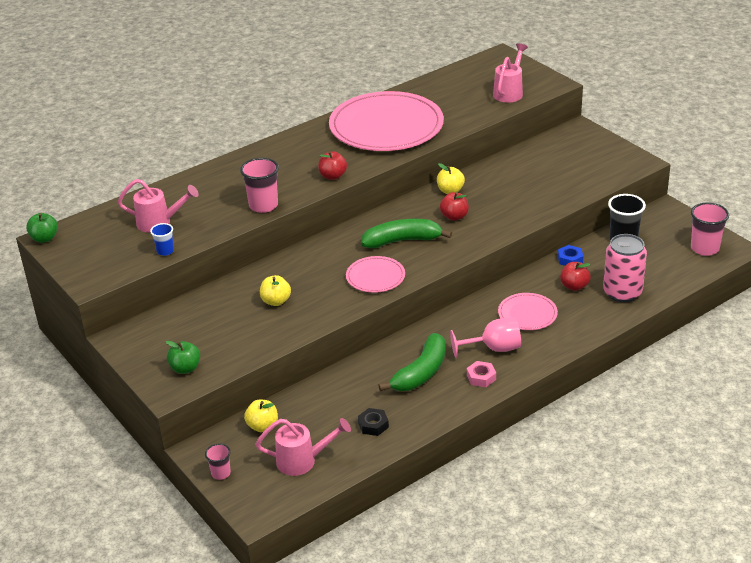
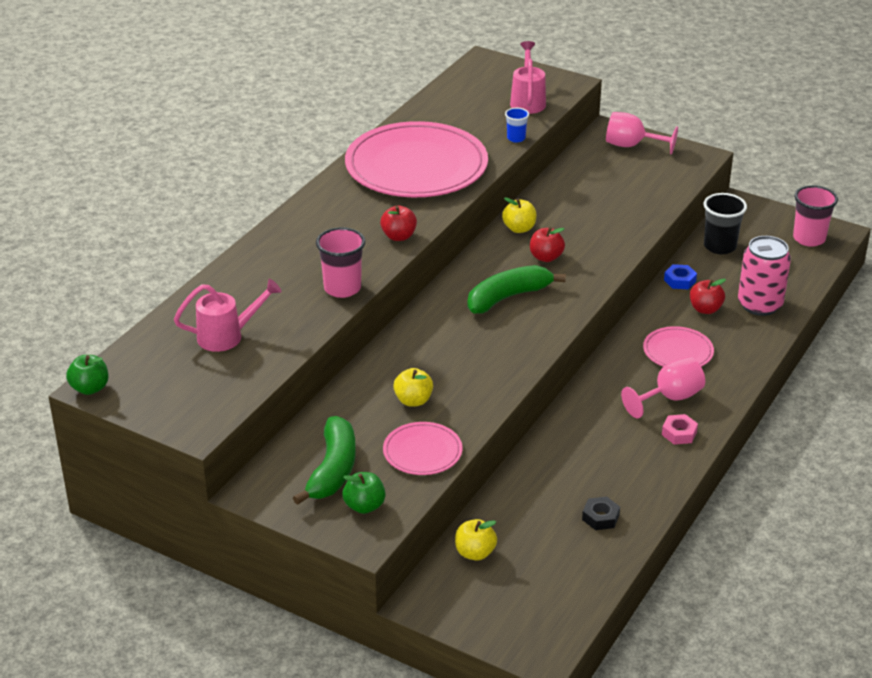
camera: 25 degrees left, 0 degrees up
blue cup [150,223,174,256] -> blue cup moved to [505,108,529,143]
pink cup [205,444,231,480] -> none
pink watering can [256,418,351,476] -> none
pink plate [346,256,405,293] -> pink plate moved to [383,422,462,475]
green banana [378,333,446,391] -> green banana moved to [293,416,356,505]
none -> pink goblet [606,112,678,155]

